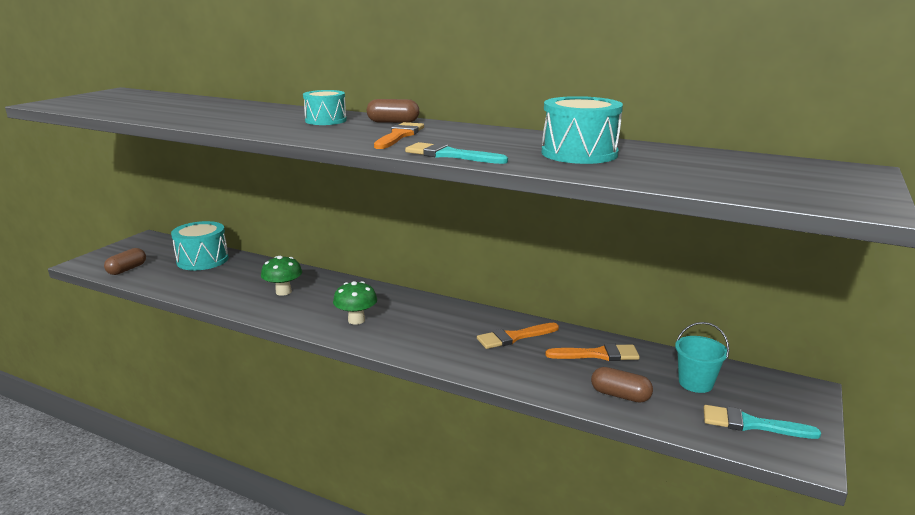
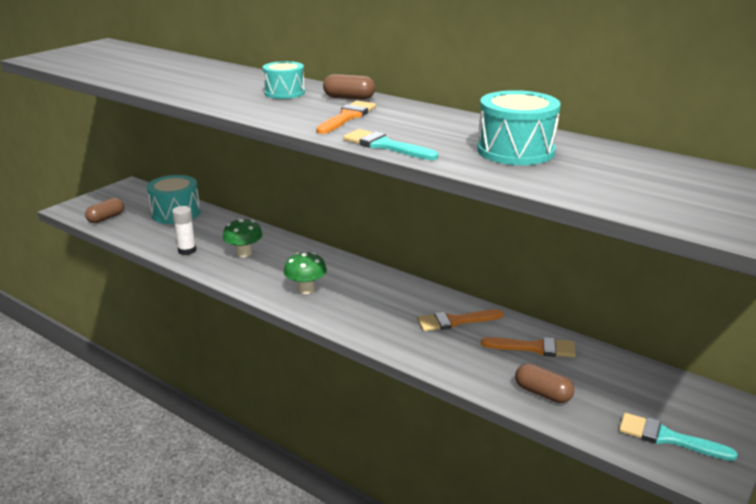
camera: 10 degrees right, 5 degrees up
turquoise bucket [675,322,729,393] -> none
none -> white glue stick [172,206,196,255]

